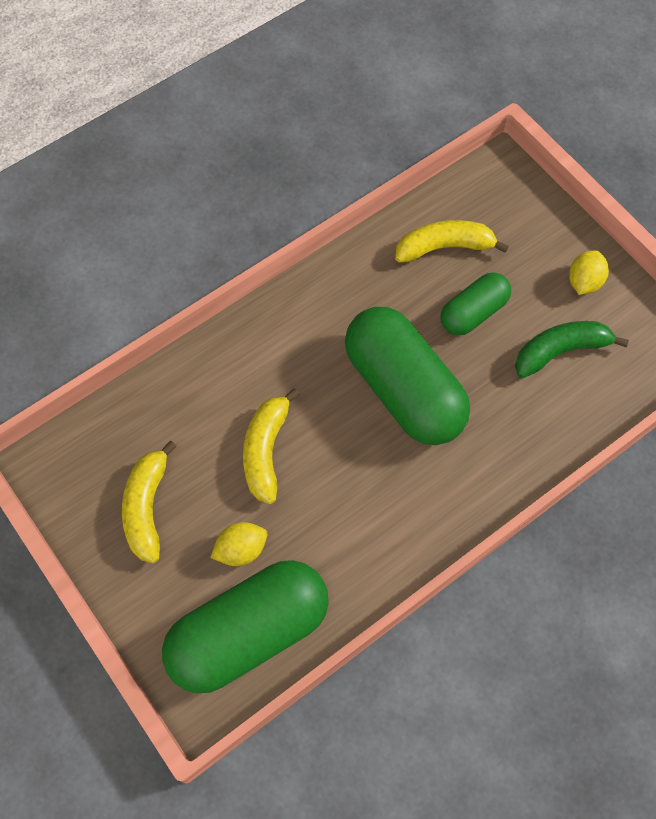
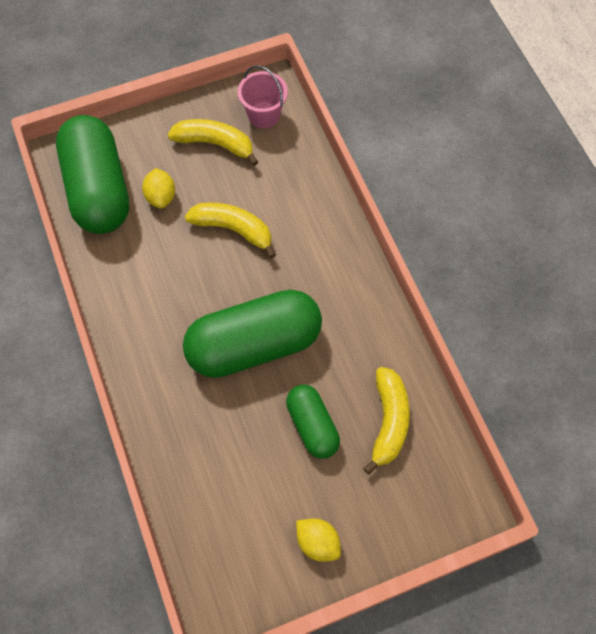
camera: 105 degrees right, 0 degrees up
green banana [515,321,629,378] -> none
none -> pink bucket [238,65,288,129]

